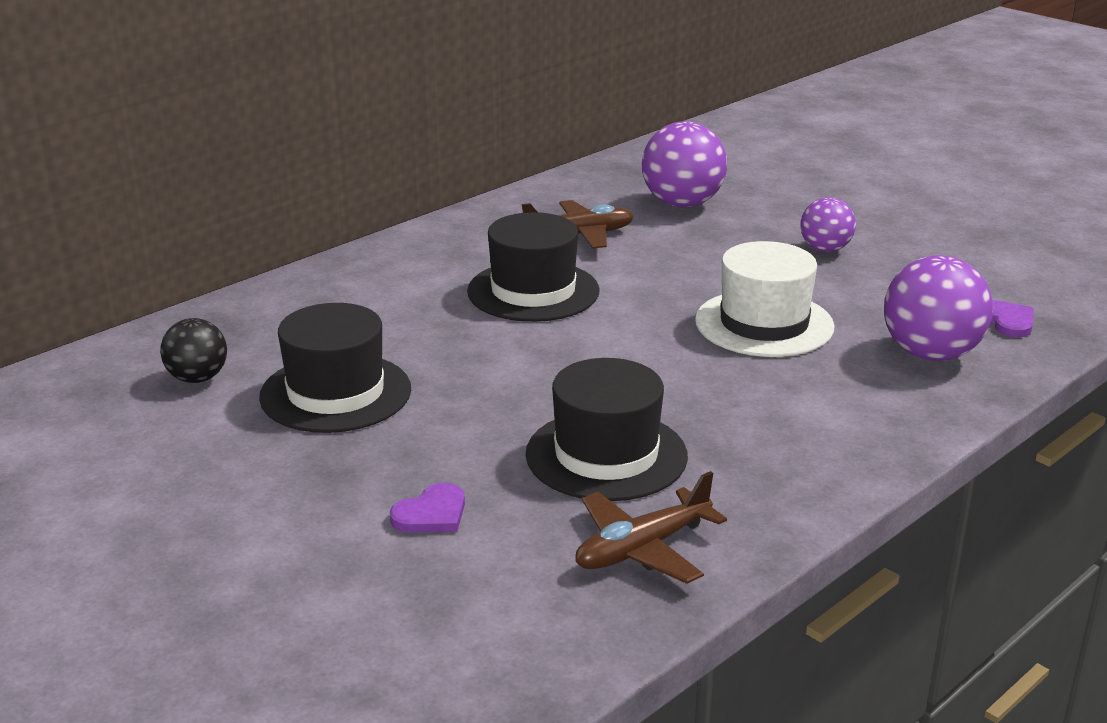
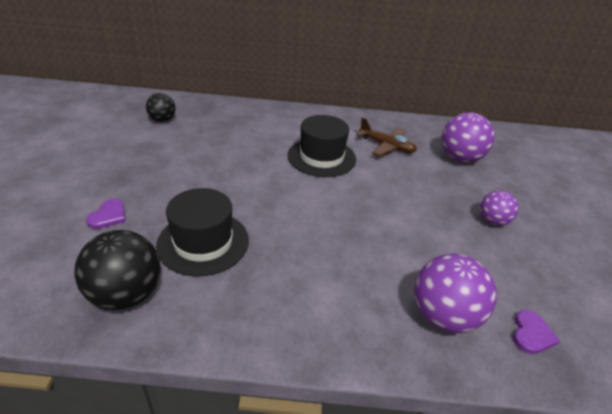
camera: 45 degrees right, 10 degrees up
black hat [259,303,411,433] -> none
purple heart [390,483,465,533] -> purple heart turned 75 degrees counterclockwise [86,199,126,229]
brown plane [575,471,727,584] -> black ball [74,230,161,310]
white hat [695,241,835,357] -> none

